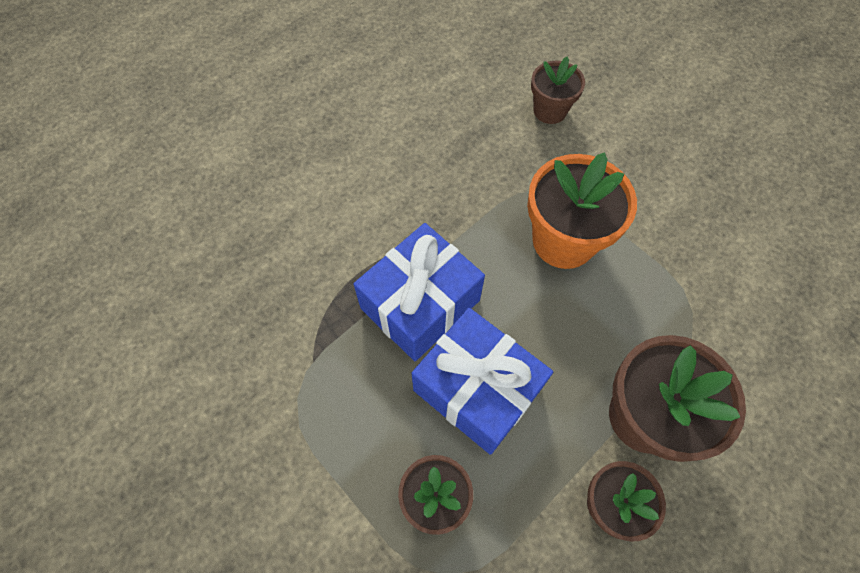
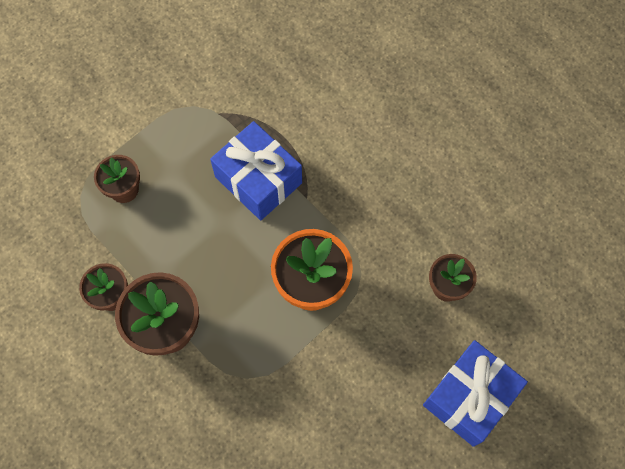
camera: 90 degrees right, 5 degrees up
blue gift [412,308,553,455] -> blue gift moved to [423,340,528,447]

